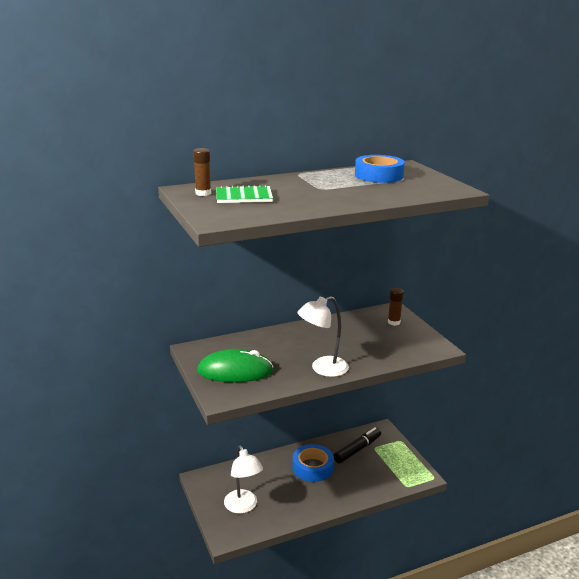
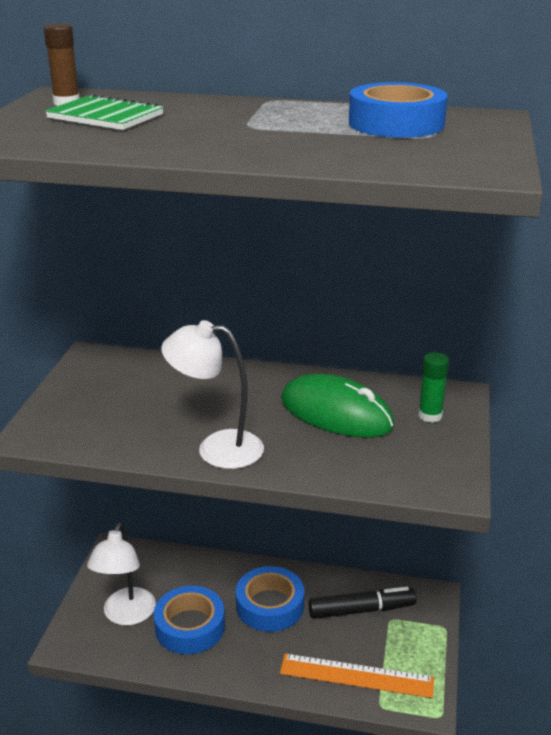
camera: 35 degrees right, 5 degrees up
green mouse [197,349,274,382] -> green mouse moved to [281,374,394,438]
brown glue stick [388,288,404,326] -> green glue stick [418,352,449,423]
none -> blue tape [154,586,225,654]
none -> orange ruler [280,654,434,698]

